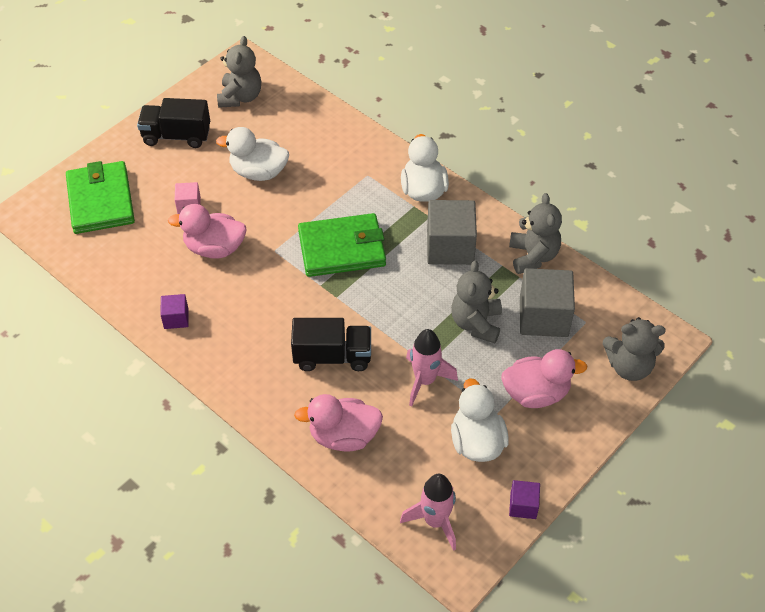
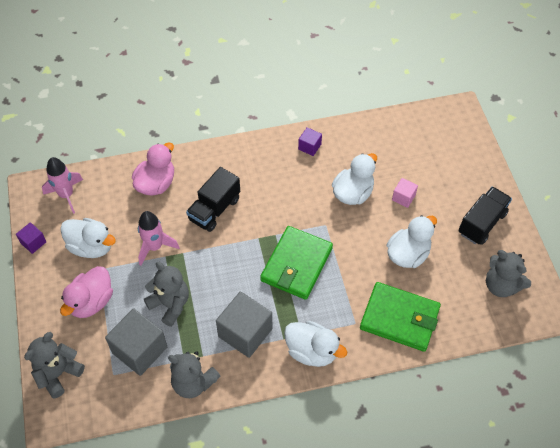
camera: 125 degrees right, 5 degrees up
green wallet [66,161,135,234] -> green wallet moved to [360,282,441,352]
pink duck [168,204,246,259] -> white duck [332,153,377,205]

